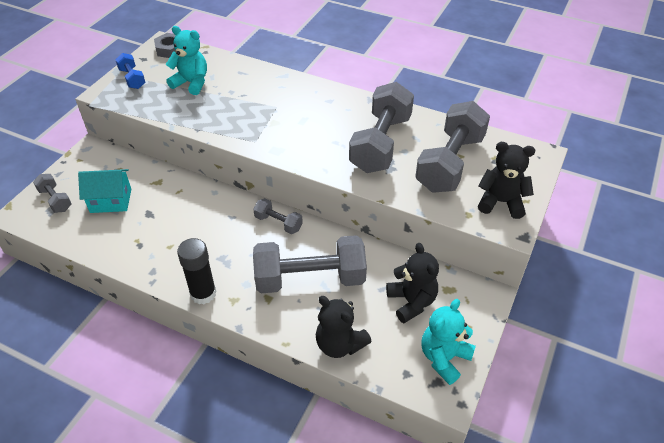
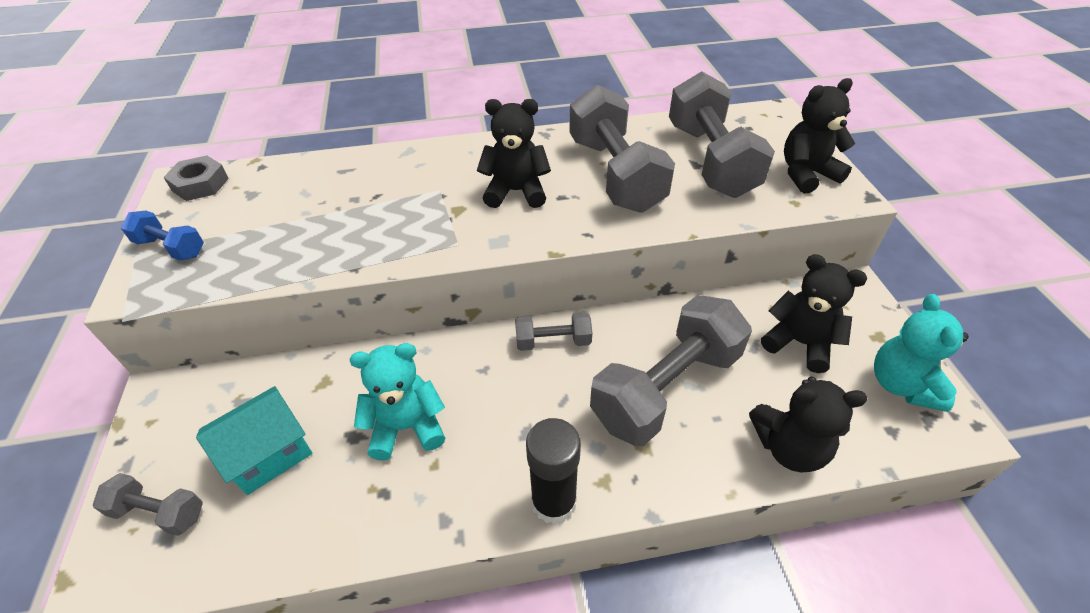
camera: 35 degrees left, 0 degrees up
turquoise teddy bear [166,26,207,95] -> turquoise teddy bear moved to [350,343,445,460]
none -> black teddy bear [477,99,551,208]

